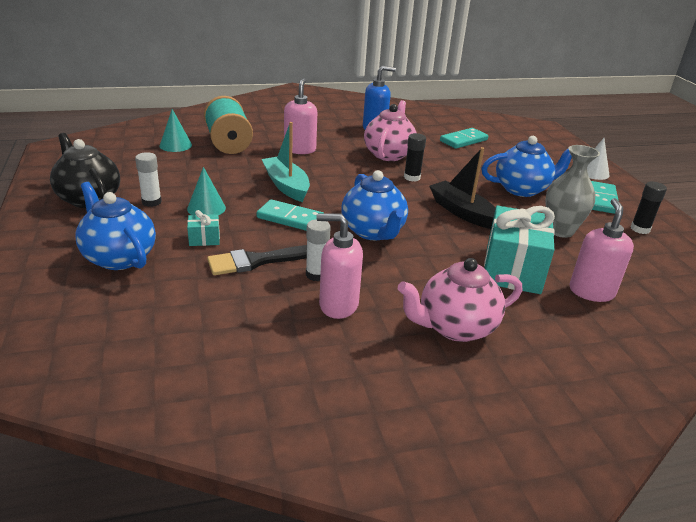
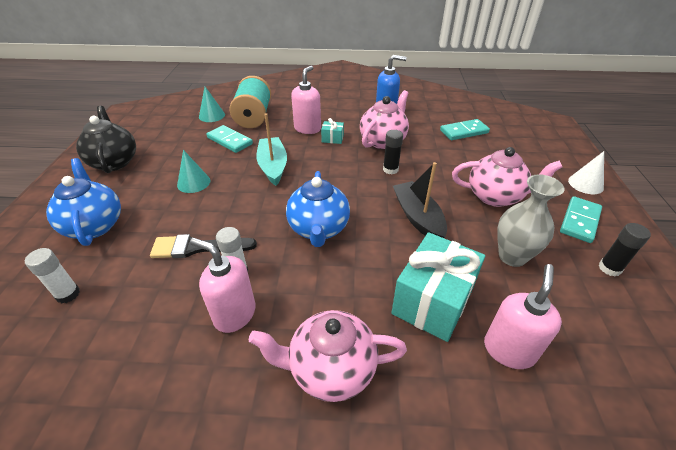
camera: 20 degrees right, 10 degrees up
white glue stick [135,152,162,207] -> white glue stick moved to [25,248,80,303]
turquoise gift [187,210,220,246] -> turquoise gift moved to [321,118,344,144]
turquoise domino [256,199,324,231] -> turquoise domino moved to [206,125,253,153]
blue teapot [481,136,572,197] -> pink teapot [452,147,562,207]

